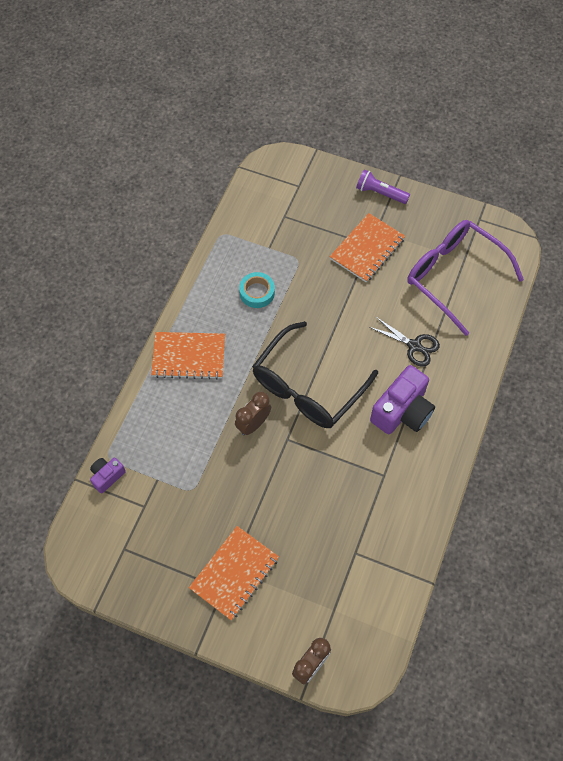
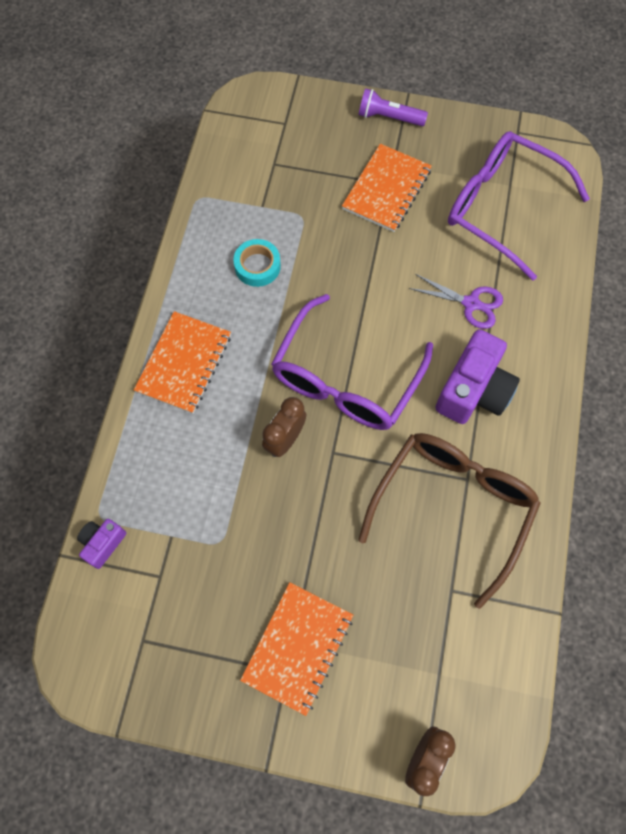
camera: 10 degrees left, 5 degrees up
orange notebook [151,332,225,379] -> orange notebook turned 60 degrees counterclockwise [134,311,231,414]
black glasses [252,321,378,428] -> purple glasses [271,294,433,430]
black scissors [369,317,440,367] -> purple scissors [409,274,503,329]
none -> brown glasses [358,433,541,609]

